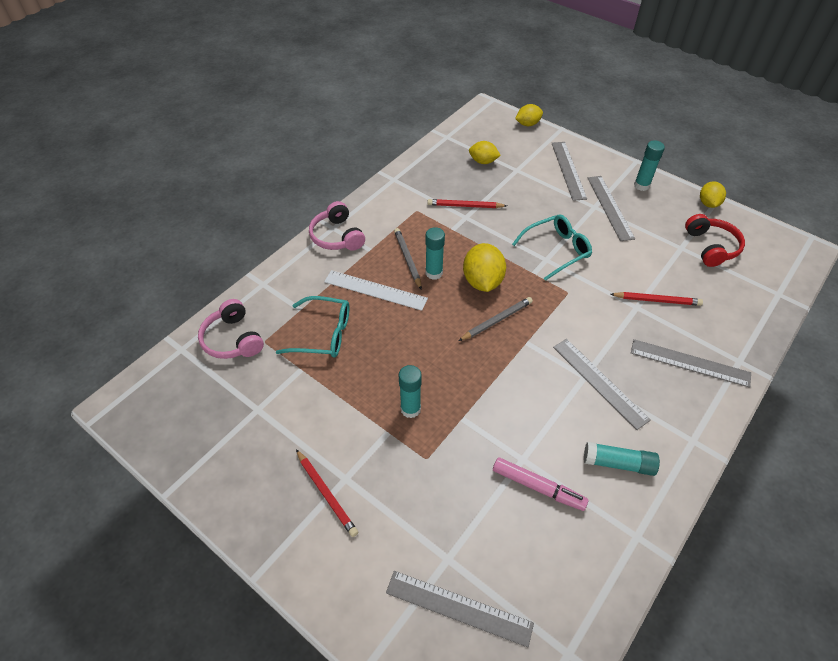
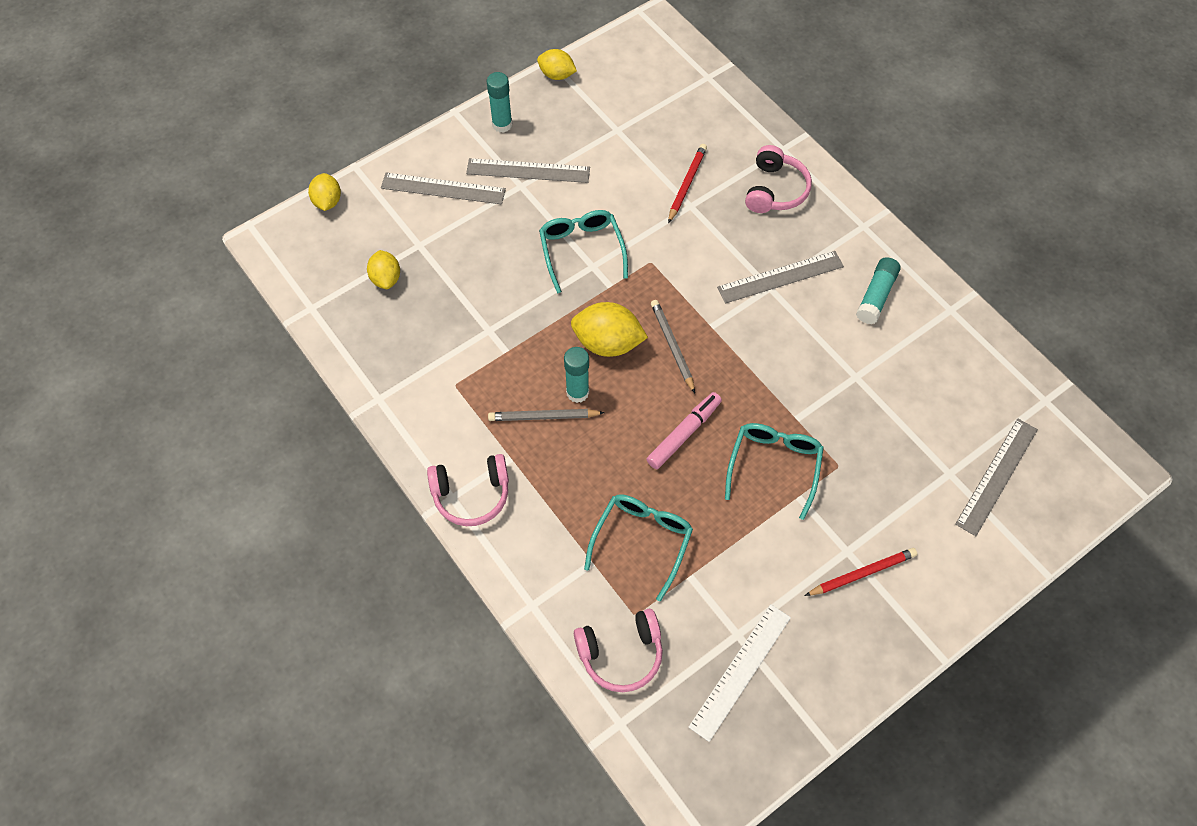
camera: 75 degrees left, 10 degrees up
white ruler [324,270,428,311] -> white ruler moved to [689,604,791,742]
turquoise glue stick [399,365,422,418] -> turquoise glasses [725,423,824,520]
red pencil [427,199,507,208] -> none
yellow lemon [469,141,501,164] -> yellow lemon turned 45 degrees counterclockwise [367,250,400,289]
pink marker [493,457,589,511] -> pink marker moved to [646,392,722,469]
grey ruler [631,339,751,388] -> pink headphones [745,145,812,213]
red headphones [685,214,745,267] -> none

